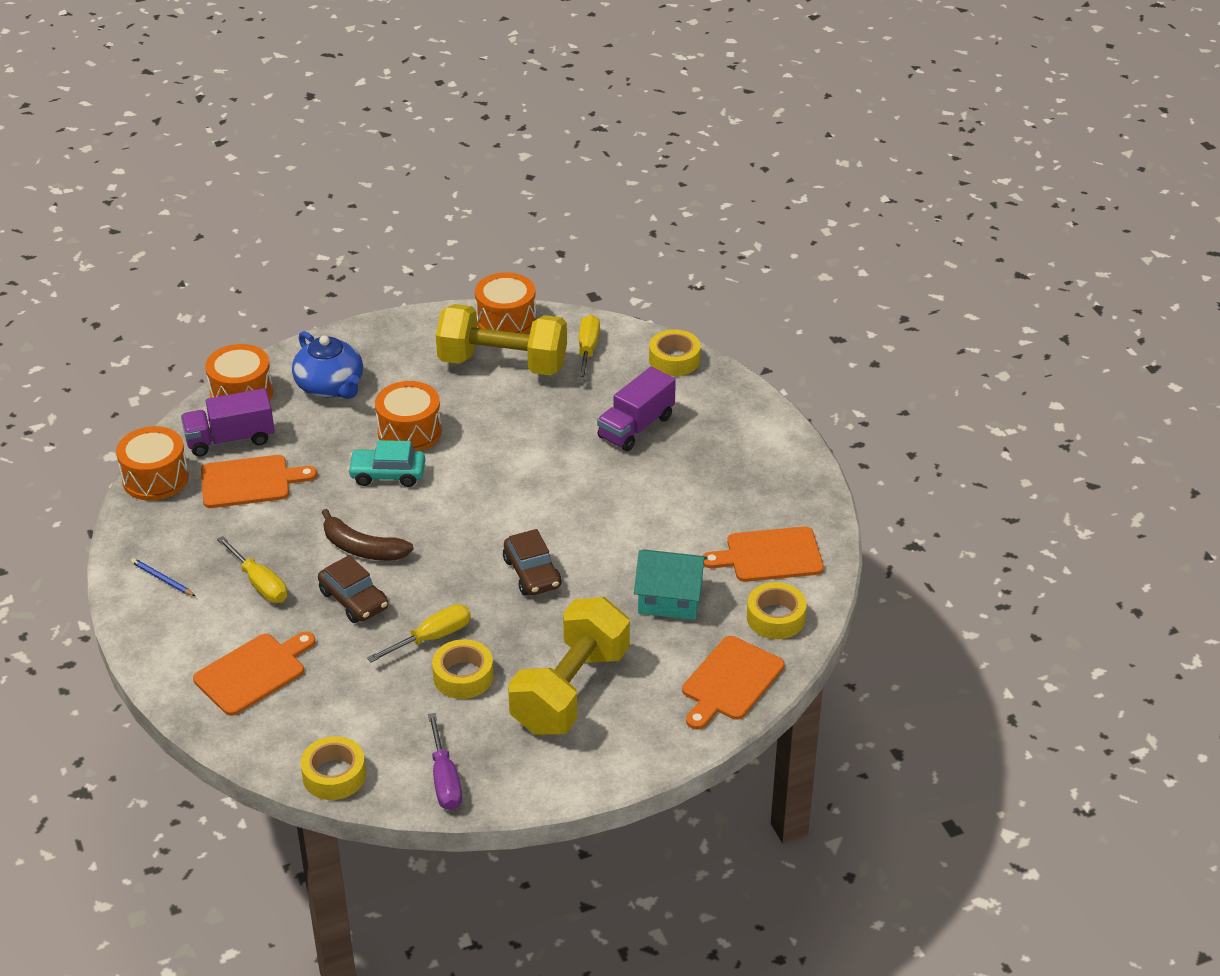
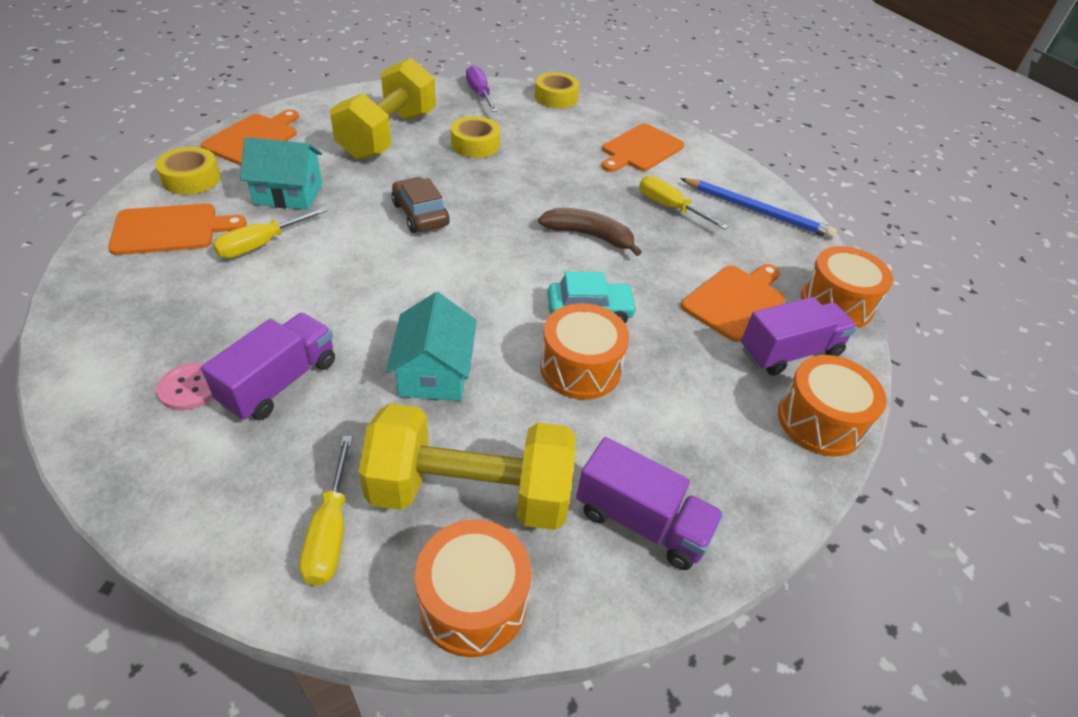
camera: 170 degrees right, 5 degrees up
blue pencil [131,558,195,596] -> blue pencil [680,178,837,239], size x2.06
orange cutting board [201,455,317,508] -> orange cutting board turned 150 degrees clockwise [681,264,785,342]
blue teapot [292,331,363,399] -> none
brown car [318,555,388,623] -> none
yellow screwdriver [367,604,471,663] -> yellow screwdriver moved to [213,207,327,258]
yellow tape [649,330,701,376] -> none
none -> pink button [157,363,213,410]
none -> turquoise house [386,292,477,401]
none -> purple truck [576,437,724,570]

